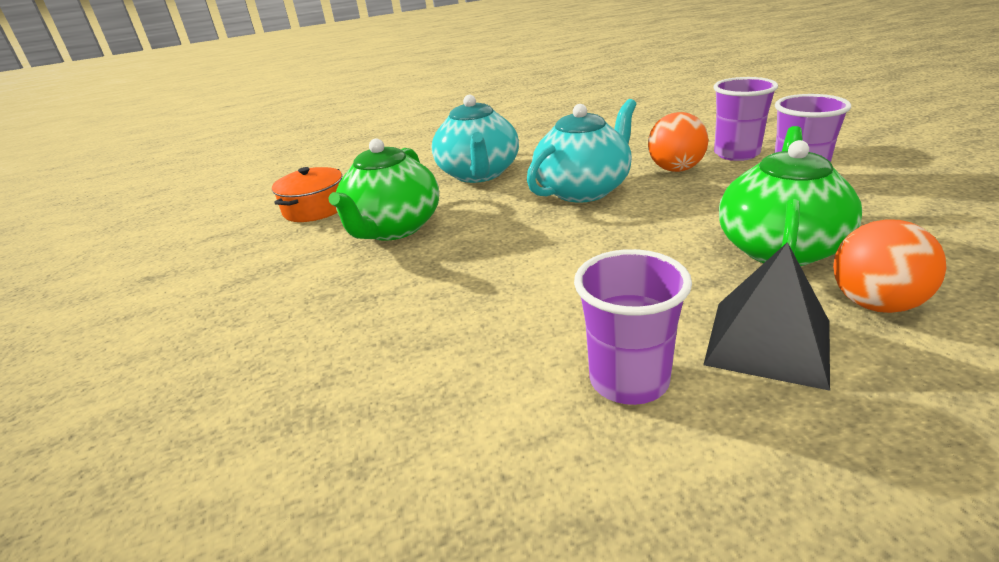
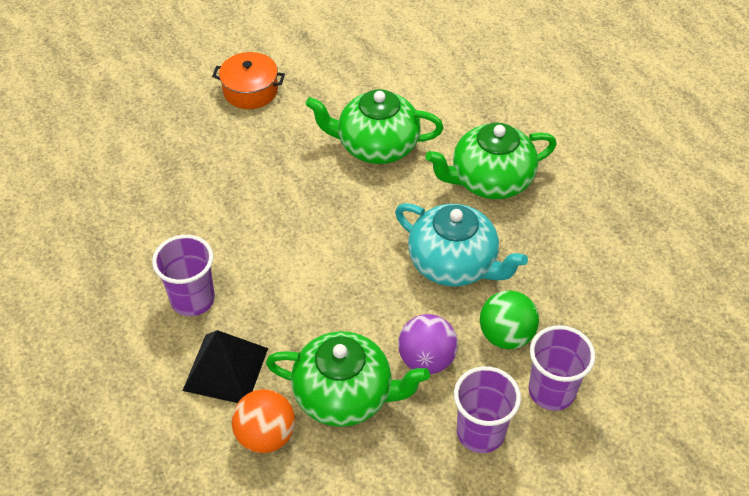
camera: 75 degrees right, 20 degrees up
orange pot [272,167,342,222] -> orange pot moved to [212,52,285,109]
turquoise teapot [432,95,519,183] -> green teapot [425,123,557,199]
orange ball [648,112,709,172] -> green ball [480,290,539,349]
none -> purple ball [398,314,458,374]

